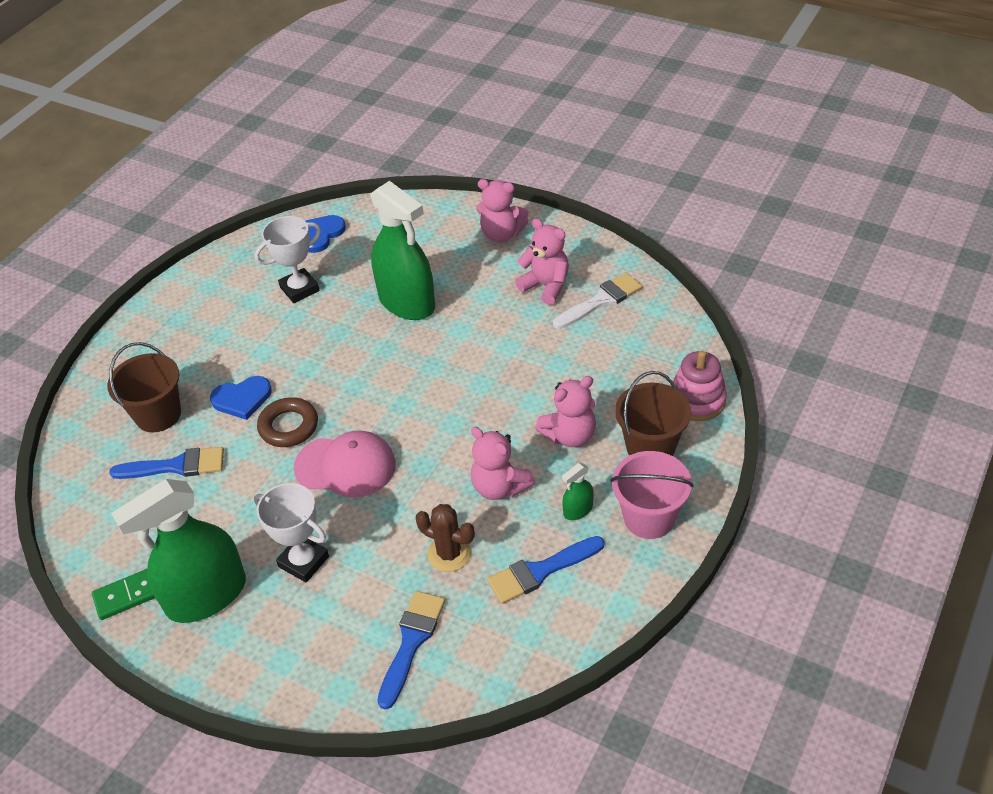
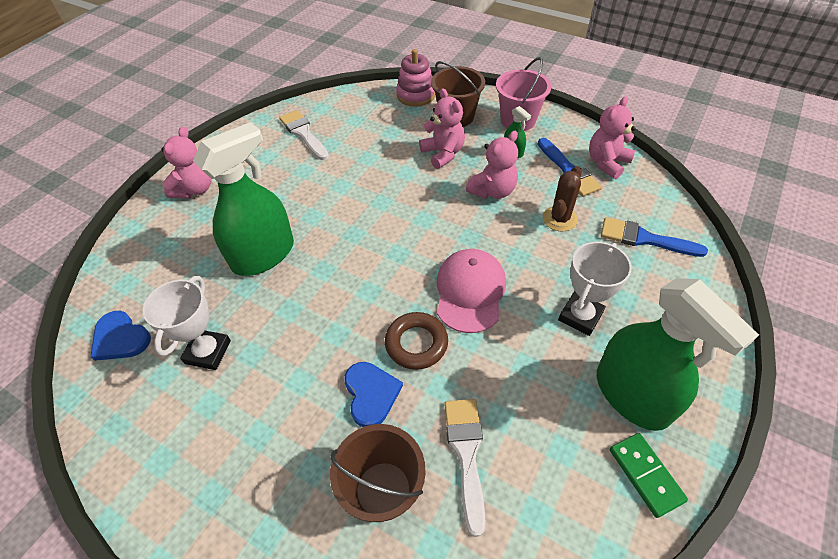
camera: 90 degrees left, 5 degrees up
blue brush [109,447,224,479] -> white brush [444,399,485,537]
white trophy [255,216,321,303] -> white trophy turned 45 degrees clockwise [143,276,231,370]
pink teddy bear [515,218,569,305] -> pink teddy bear moved to [589,97,636,179]

